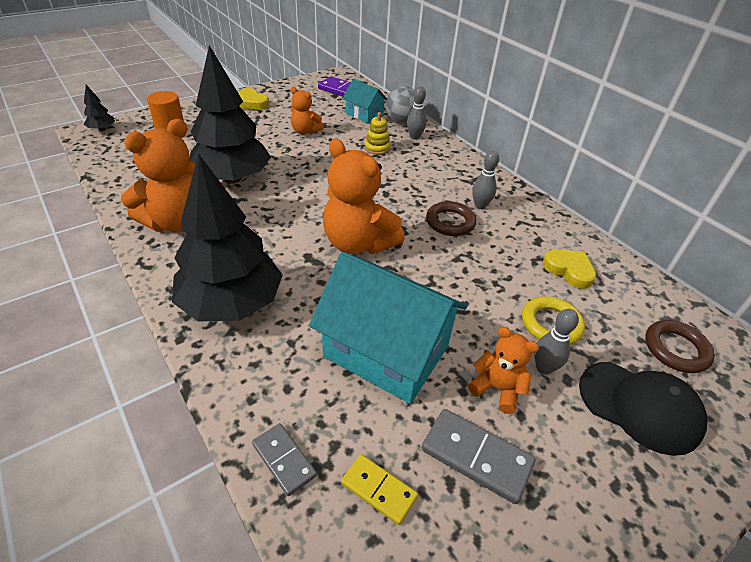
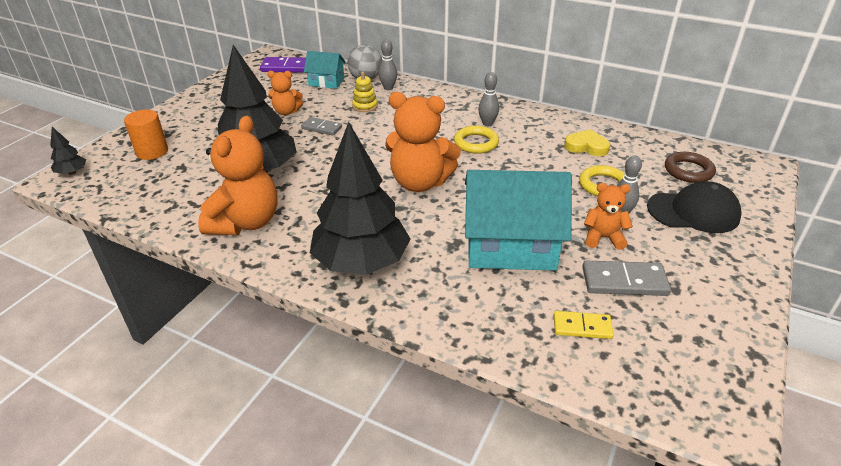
camera: 25 degrees left, 5 degrees down
yellow heart [238,88,269,110] -> none
grey domino [252,423,317,496] -> grey domino moved to [301,117,342,135]
brown ring [426,201,476,236] -> yellow ring [454,126,499,154]

